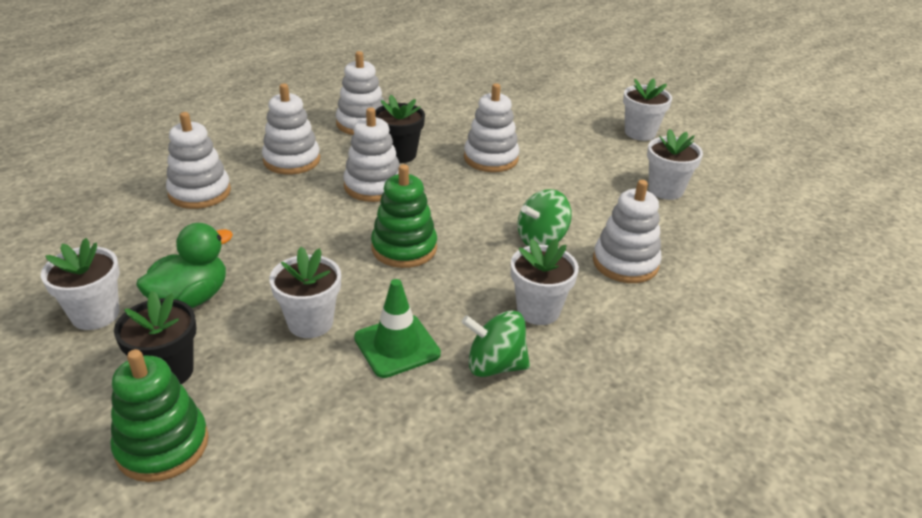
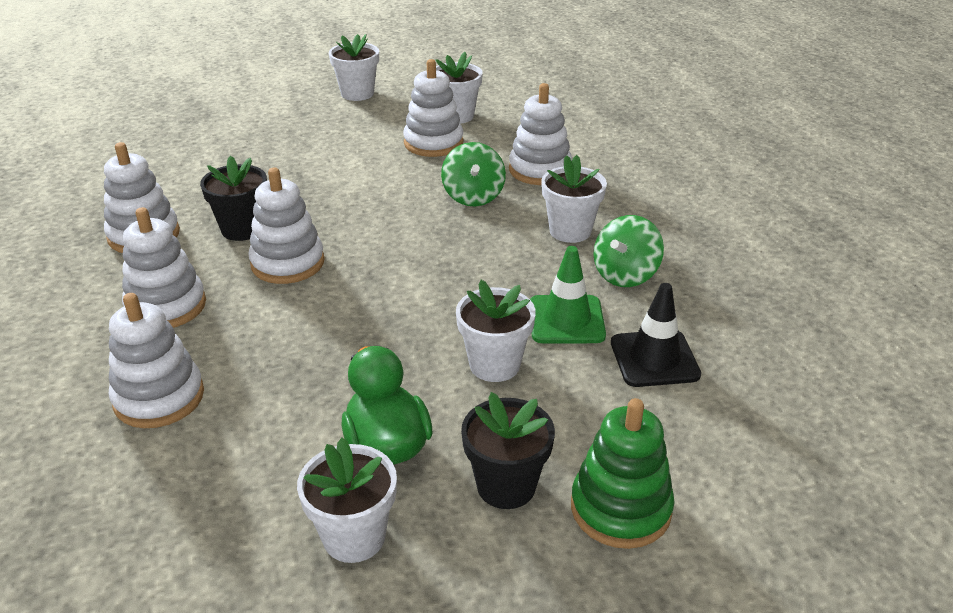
camera: 60 degrees left, 0 degrees up
green stacking toy [371,164,437,268] -> none
white stacking toy [464,83,519,172] -> white stacking toy moved to [403,59,464,157]
none -> black traffic cone [611,283,701,387]

